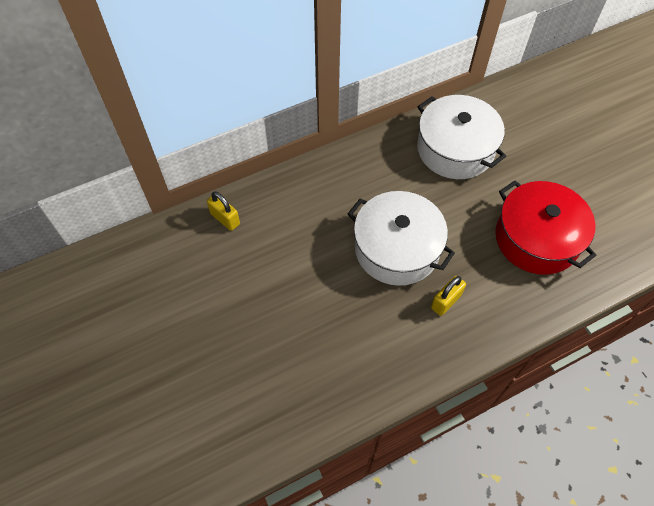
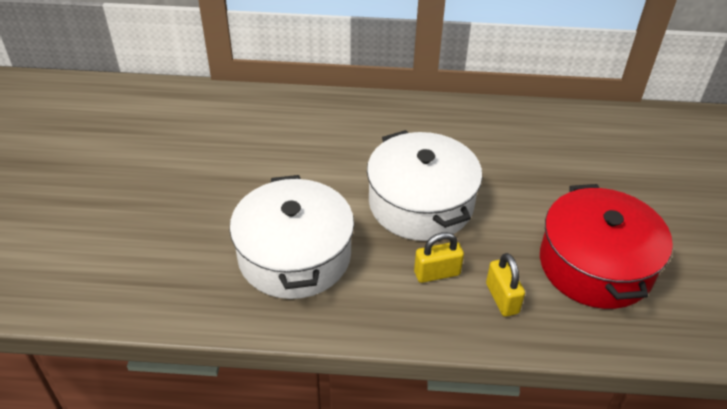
camera: 30 degrees right, 15 degrees down
yellow padlock [207,191,240,231] -> yellow padlock moved to [486,253,525,317]
white pot [417,95,506,179] -> white pot moved to [229,175,354,299]

